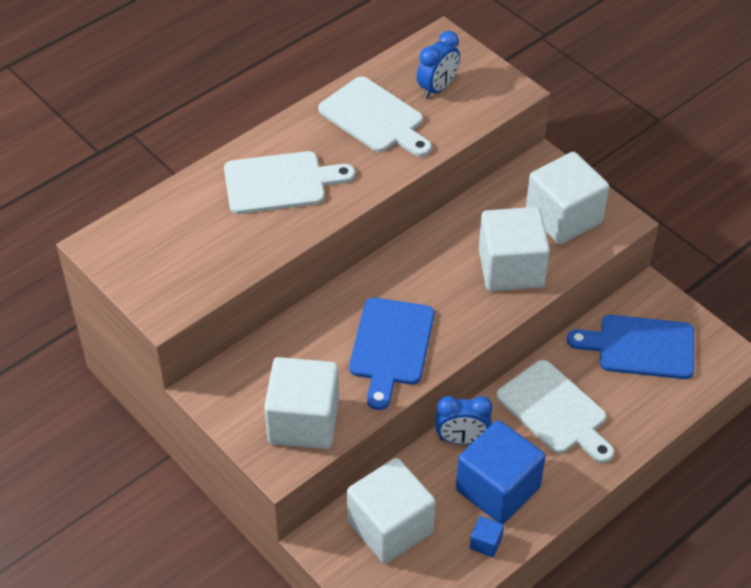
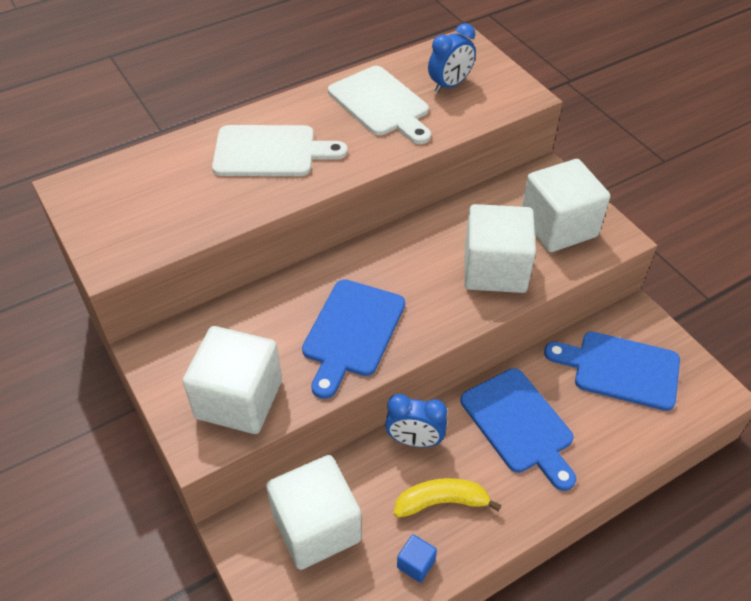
camera: 10 degrees right, 0 degrees up
blue cube [456,420,545,524] -> yellow banana [394,478,502,518]
white cutting board [497,360,614,463] -> blue cutting board [460,368,576,491]

